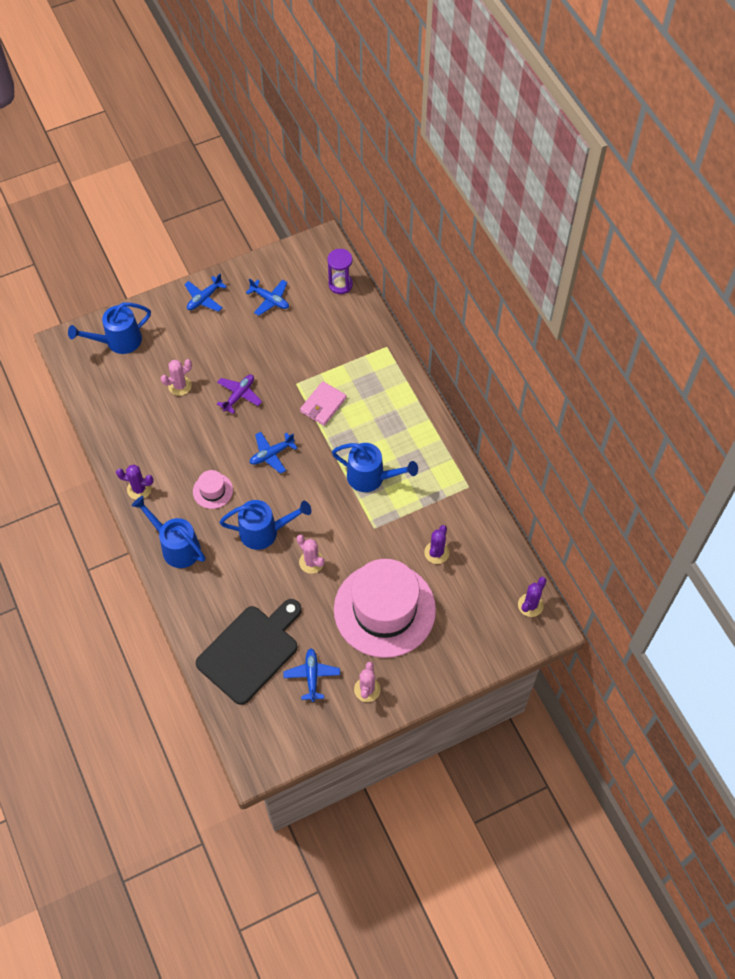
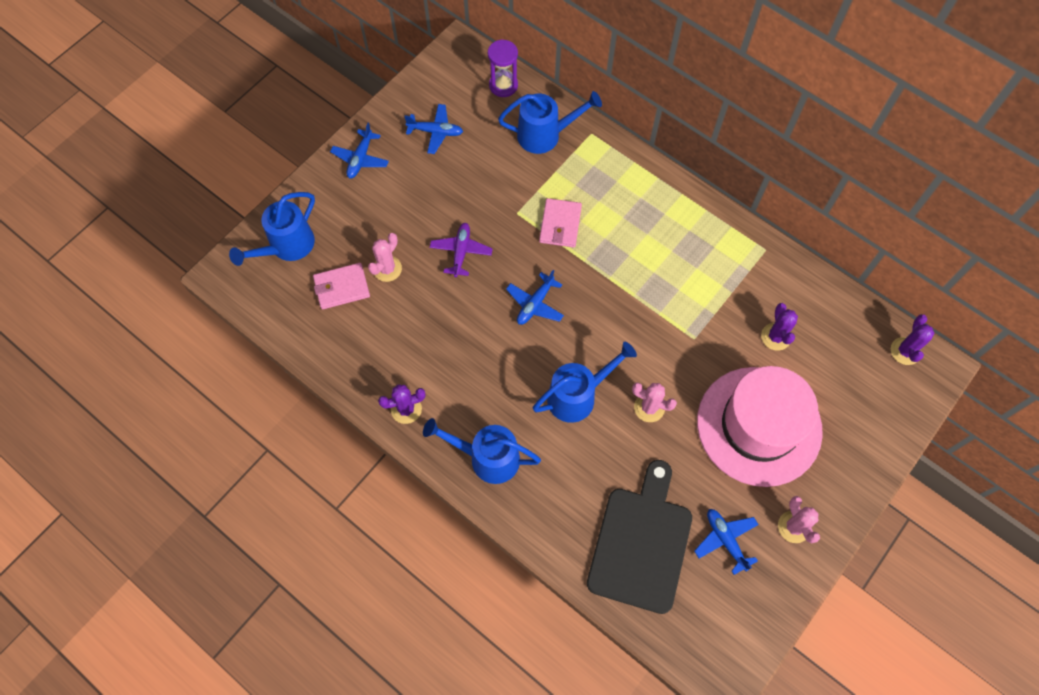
camera: 25 degrees left, 5 degrees up
pink hat [193,470,233,509] -> none
blue watering can [332,443,418,492] -> blue watering can moved to [498,91,602,154]
none -> pink wallet [313,263,370,310]

